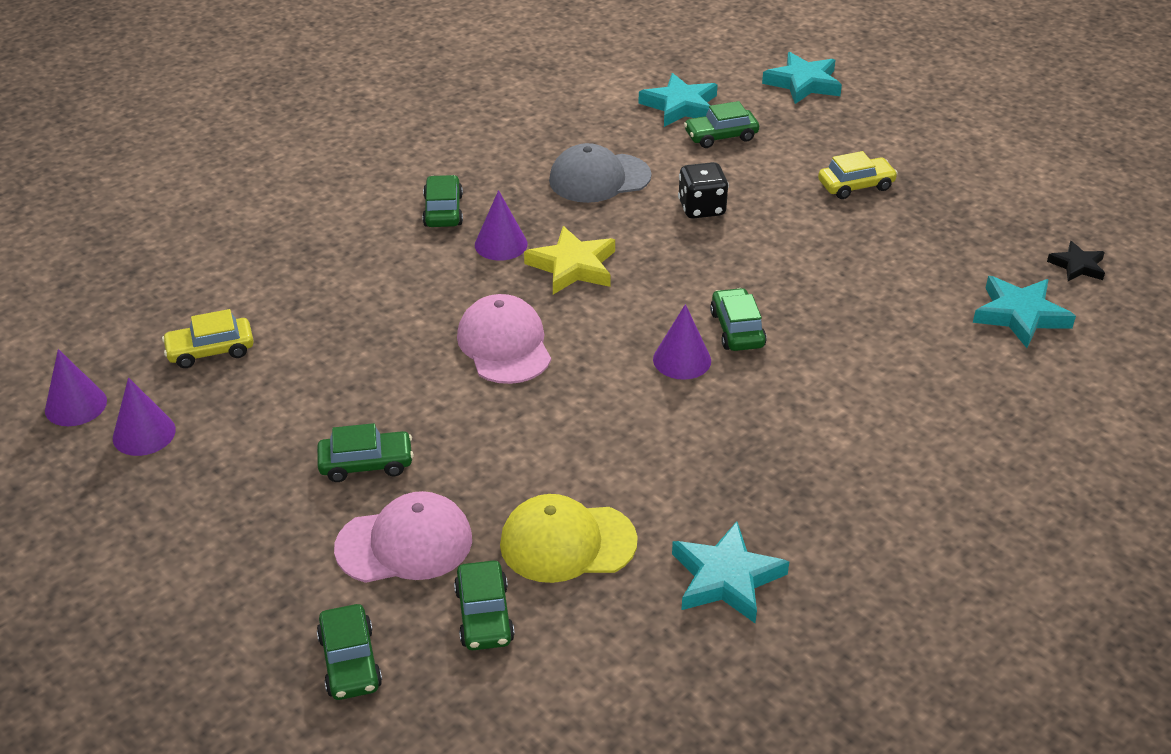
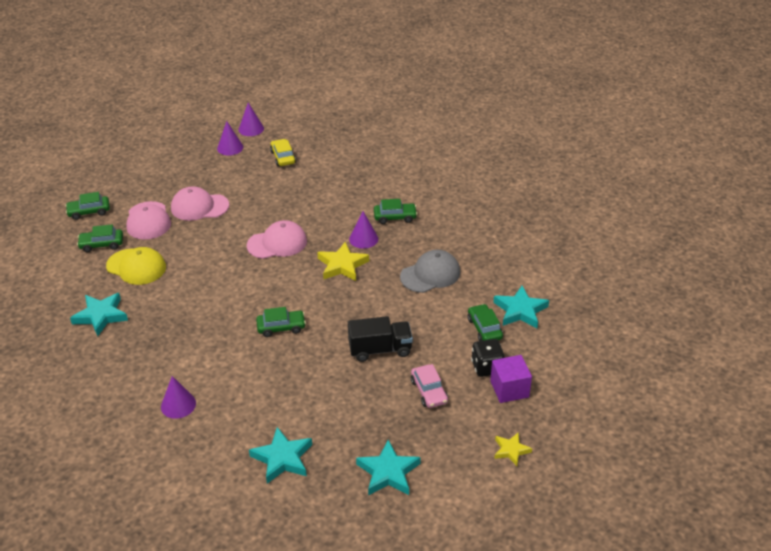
camera: 90 degrees right, 0 degrees up
green car [317,423,414,482] -> pink cap [171,186,229,221]
yellow cap [500,494,638,583] -> yellow cap turned 120 degrees clockwise [106,247,166,285]
grey cap [549,143,651,203] -> grey cap turned 75 degrees clockwise [400,250,460,293]
purple cone [653,304,711,380] -> purple cone moved to [161,376,196,419]
black dice [678,162,729,219] -> black dice moved to [471,339,505,377]
turquoise star [762,52,842,104] -> turquoise star moved to [356,440,421,496]
yellow car [818,151,898,199] -> pink car [411,364,448,408]
black star [1047,241,1105,281] -> none
none -> black truck [348,316,413,362]
none -> purple cube [490,355,532,403]
none -> yellow star [494,432,532,466]

